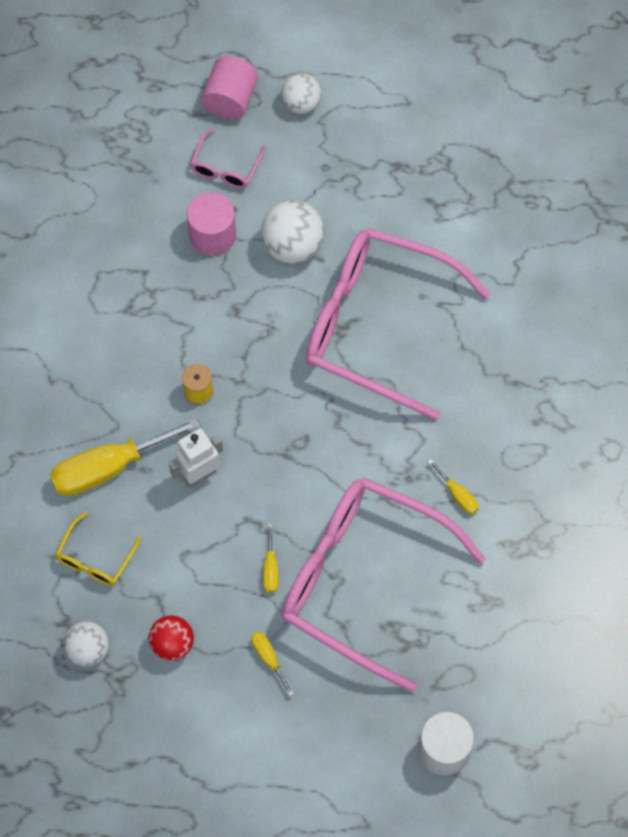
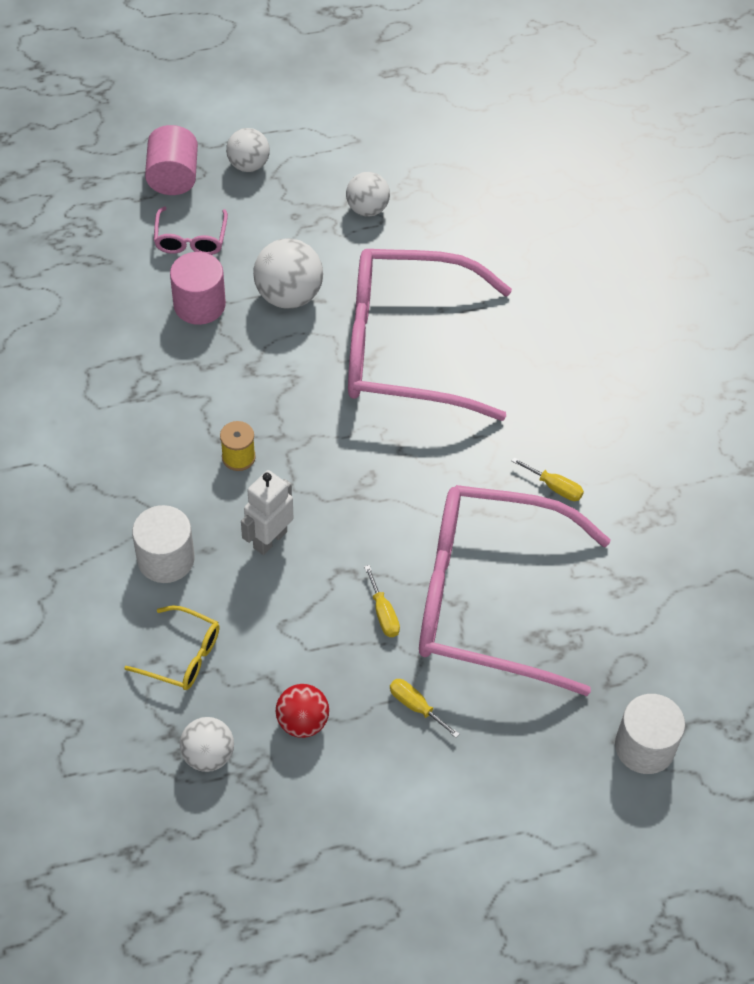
camera: 20 degrees left, 10 degrees down
yellow screwdriver [50,417,201,496] -> white cylinder [132,505,195,583]
yellow glasses [55,512,141,586] -> yellow glasses turned 75 degrees counterclockwise [124,606,220,690]
none -> white ball [346,172,390,217]

